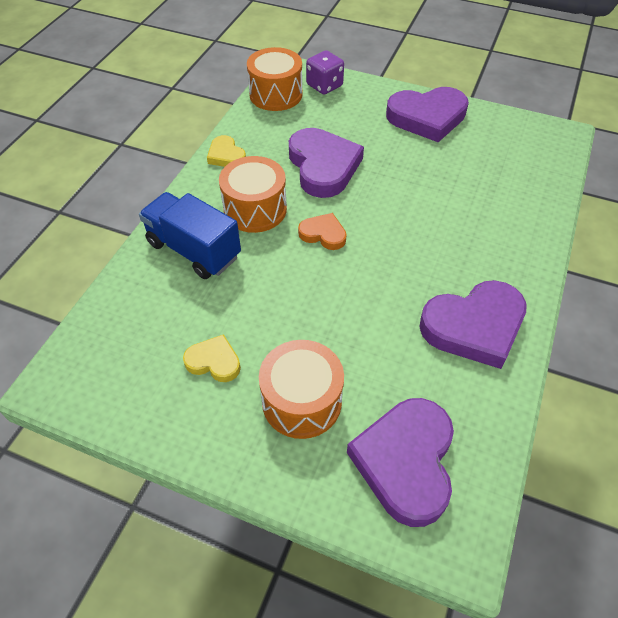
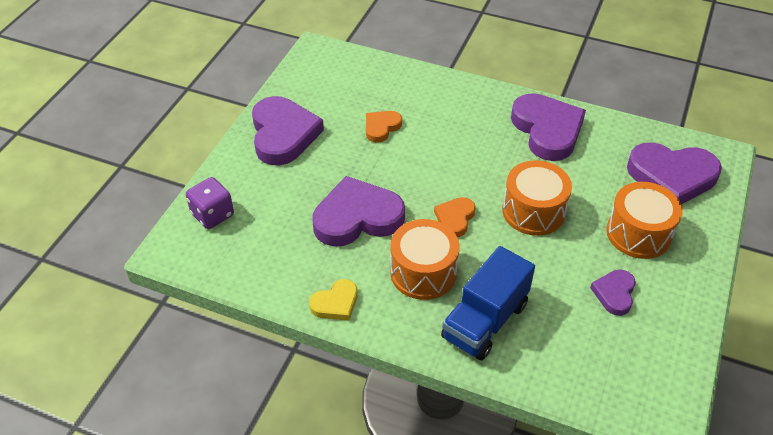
camera: 90 degrees left, 5 degrees down
yellow heart [183,334,241,382] -> purple heart [590,269,636,316]
orange drum [247,47,303,111] -> orange drum moved to [502,160,572,236]
none -> orange heart [366,111,402,143]

